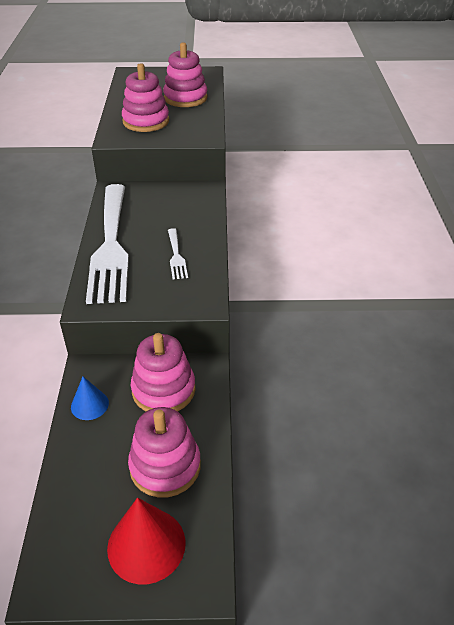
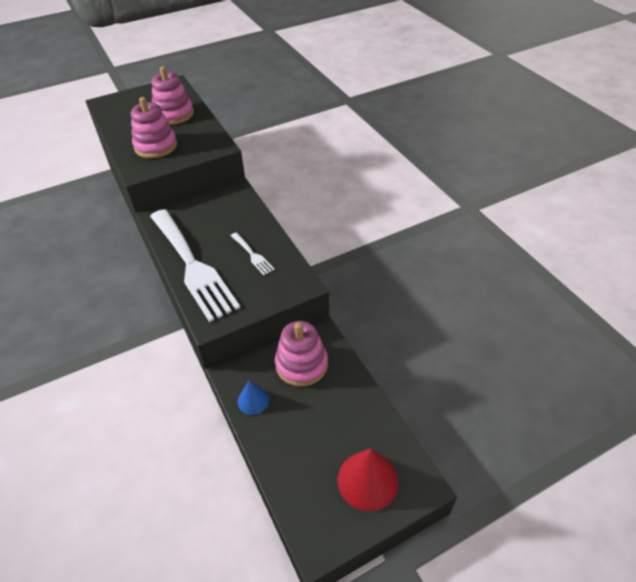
camera: 25 degrees left, 5 degrees up
pink stacking toy [128,407,201,498] -> none

